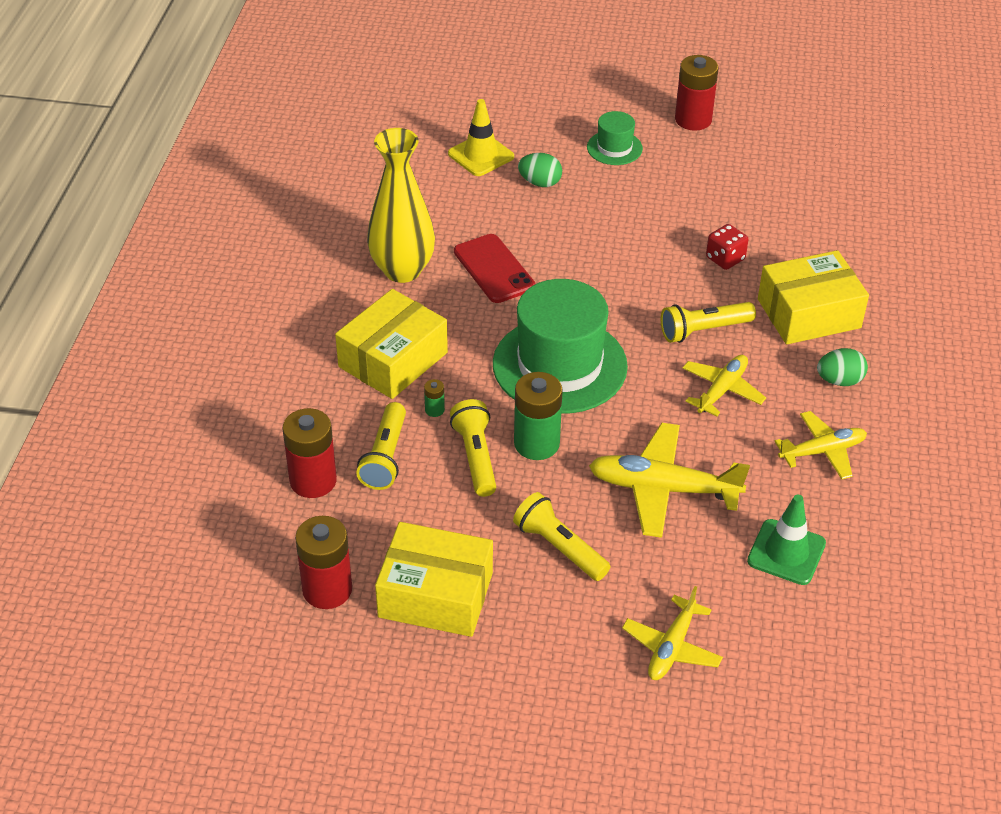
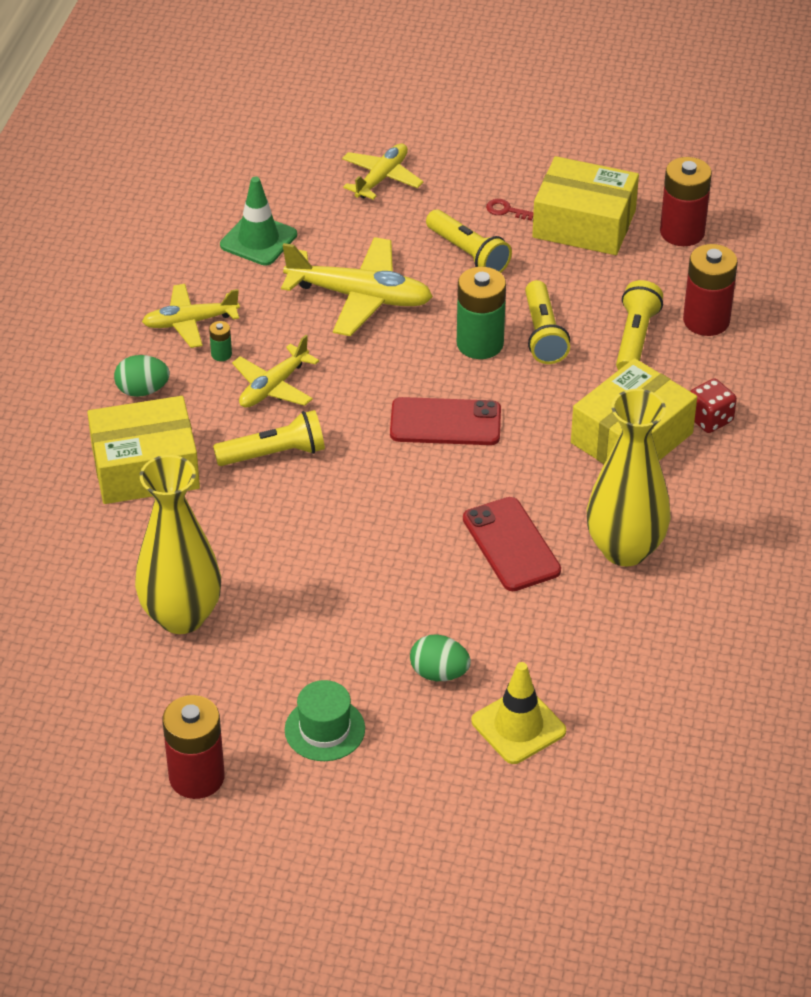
camera: 175 degrees left, 0 degrees up
green battery [424,379,445,417] -> green battery moved to [209,321,232,361]
green hat [493,279,628,414] -> red phone [390,397,501,445]
red dice [706,224,748,270] -> red dice moved to [690,378,737,433]
none -> yellow vase [135,455,221,634]
none -> red key [486,199,534,221]

